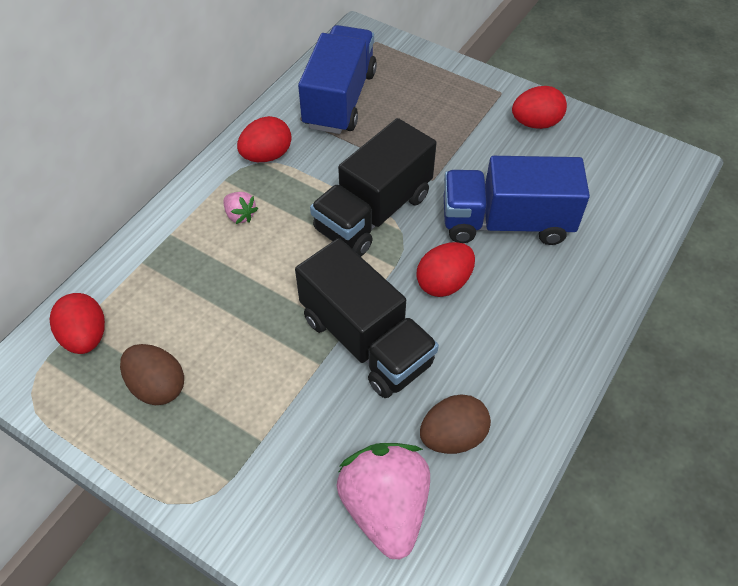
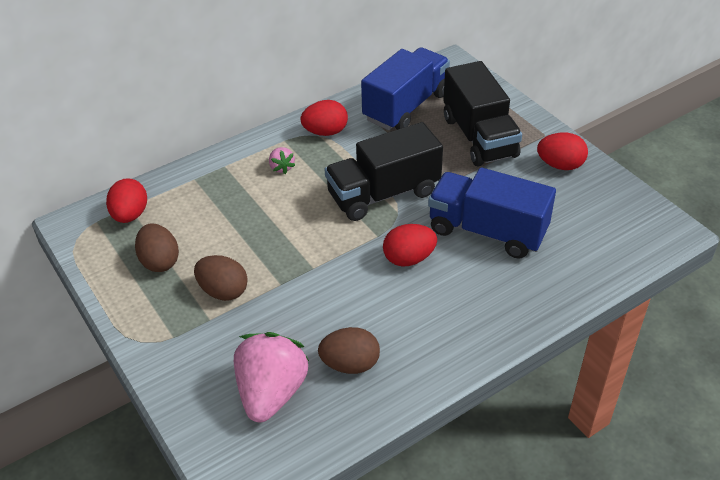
camera: 25 degrees right, 10 degrees down
black truck [295,238,439,398] -> black truck moved to [443,61,522,166]
none -> brown egg [194,255,248,301]

